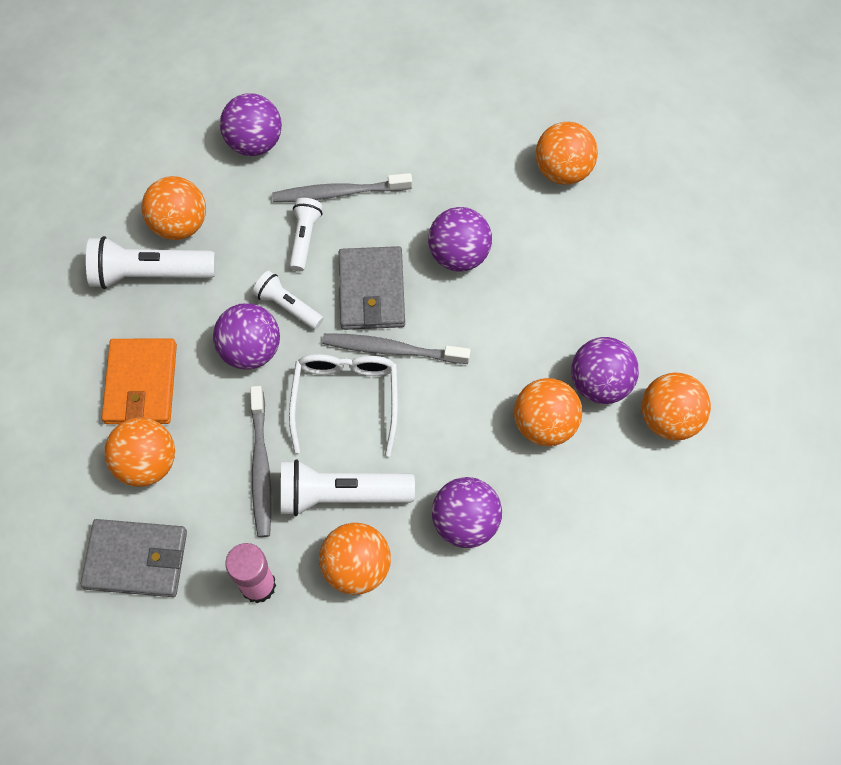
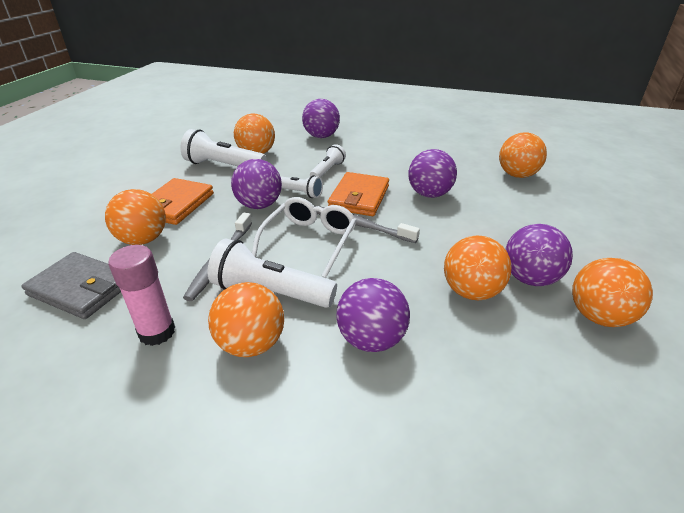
camera: 20 degrees right, 30 degrees down
white flashlight [253,271,324,330] -> white flashlight turned 150 degrees clockwise [280,175,323,198]
grey toothbrush [272,173,412,202] -> none
grey wallet [339,246,405,330] -> orange wallet [328,172,389,216]

